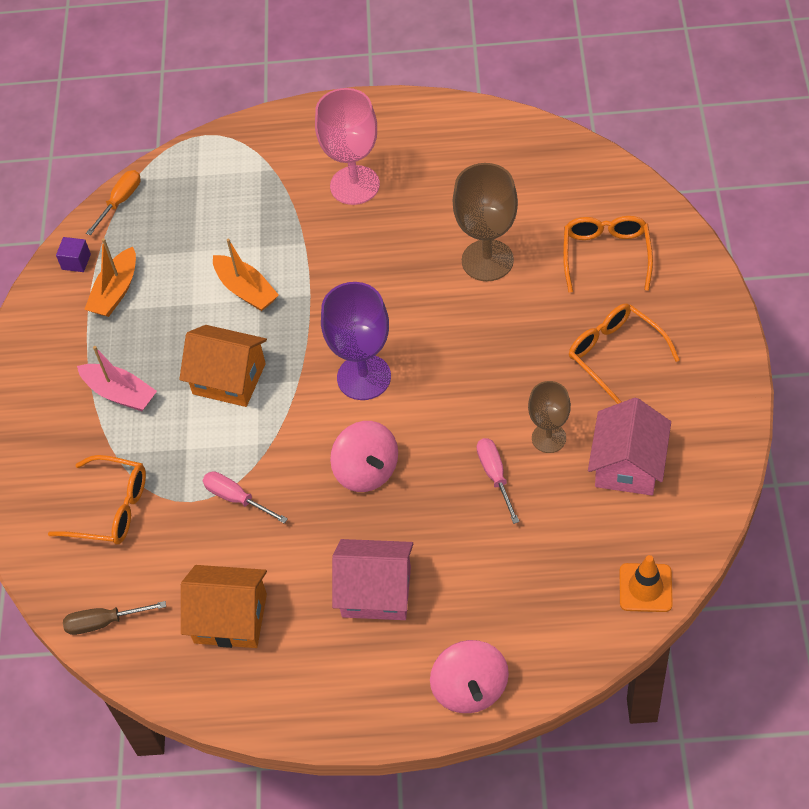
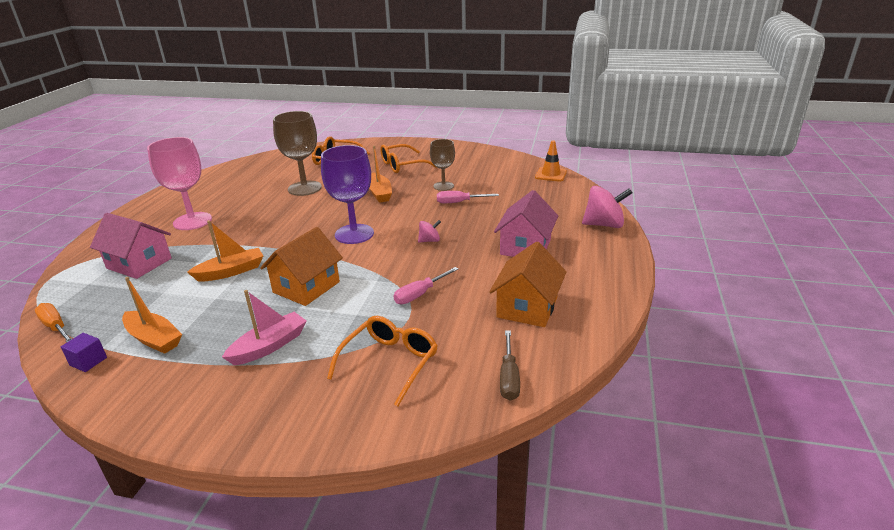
camera: 80 degrees left, 25 degrees down
pink spinning top [330,421,398,492] -> pink spinning top [418,220,441,243], size x0.53
pink house [588,398,671,495] -> pink house moved to [90,213,172,279]
none -> orange boat [369,146,392,203]

